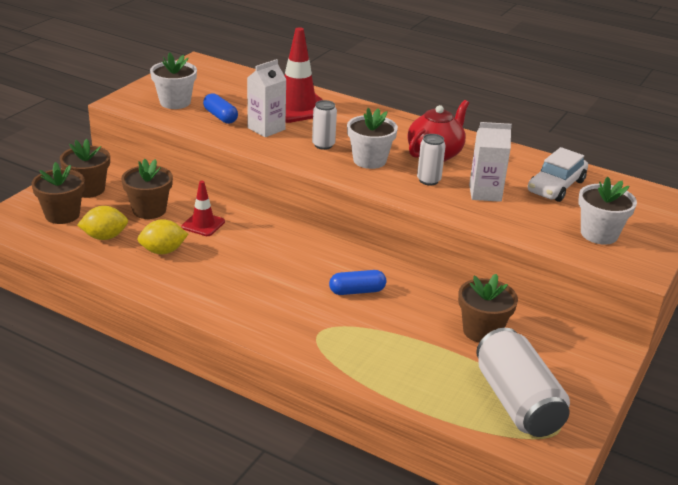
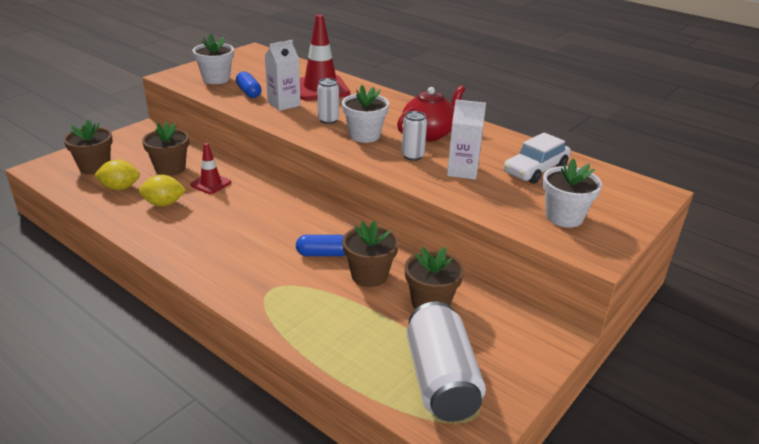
camera: 10 degrees right, 0 degrees up
brown flower pot [60,139,110,198] -> brown flower pot moved to [342,221,399,287]

